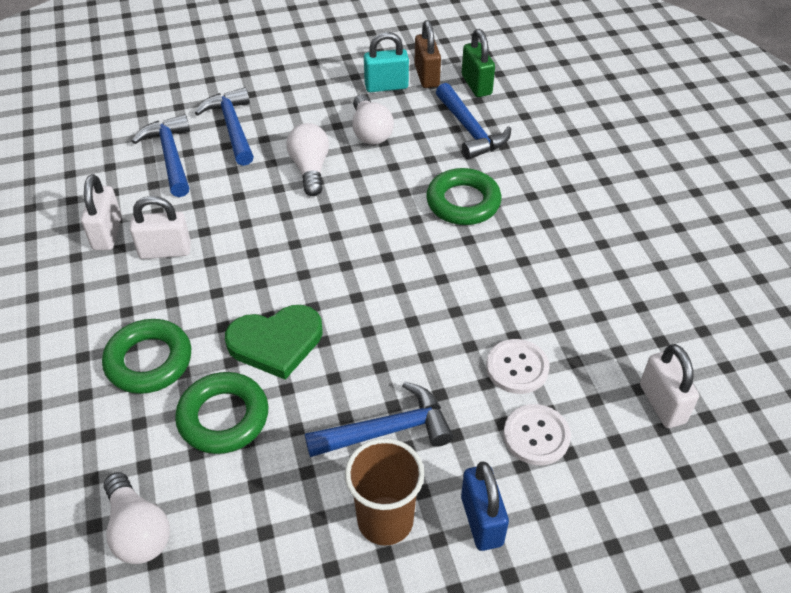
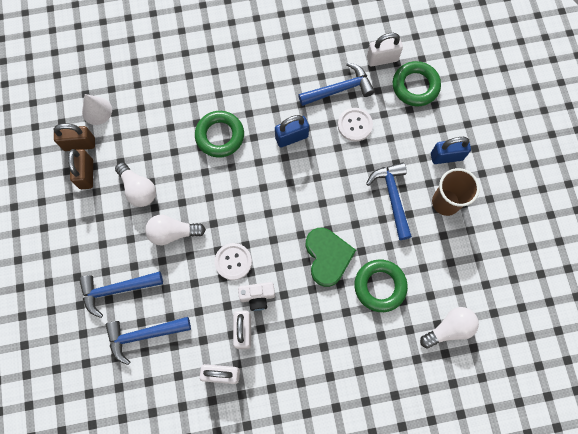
camera: 85 degrees left, 25 degrees up
green ring [102,319,191,394] -> green ring moved to [393,61,441,106]
white light bulb [352,95,394,145] -> white light bulb turned 60 degrees clockwise [115,162,156,207]
turquoise padlock [364,32,409,92] -> brown padlock [68,149,93,189]
blue hammer [436,83,511,160] -> blue hammer moved to [298,62,375,106]
green padlock [462,29,495,97] -> white cone [82,94,112,125]
white button [503,404,571,465] -> white button moved to [214,243,252,280]
none -> white camera [238,282,275,311]
none -> blue padlock [275,115,309,147]

